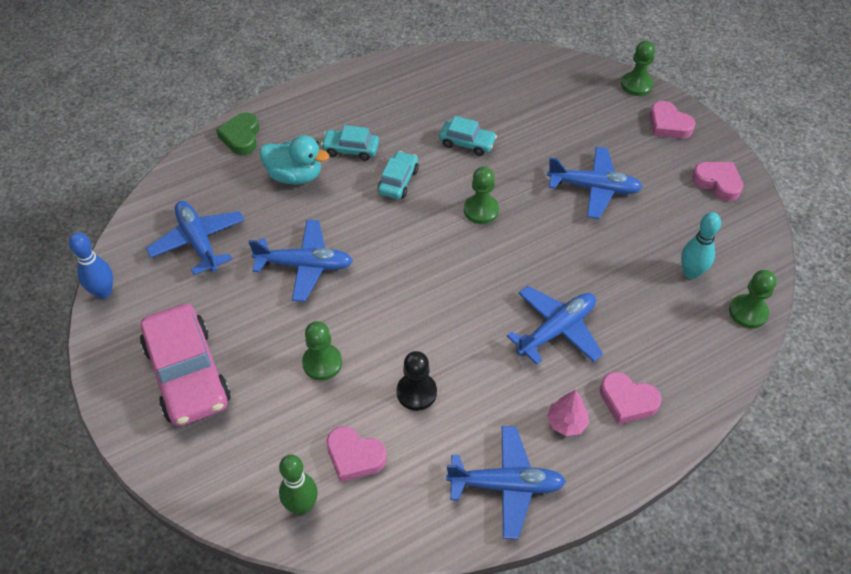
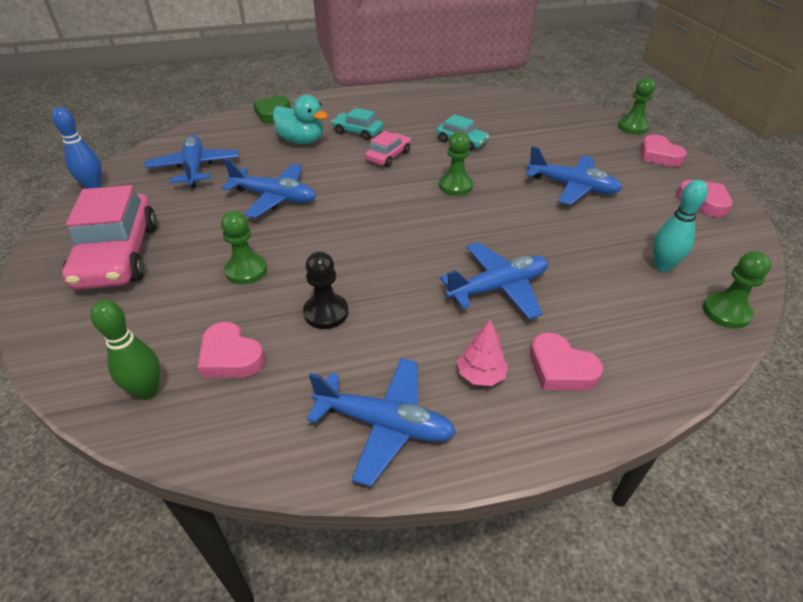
camera: 15 degrees right, 10 degrees down
turquoise car [378,151,419,199] -> pink car [365,131,411,167]

